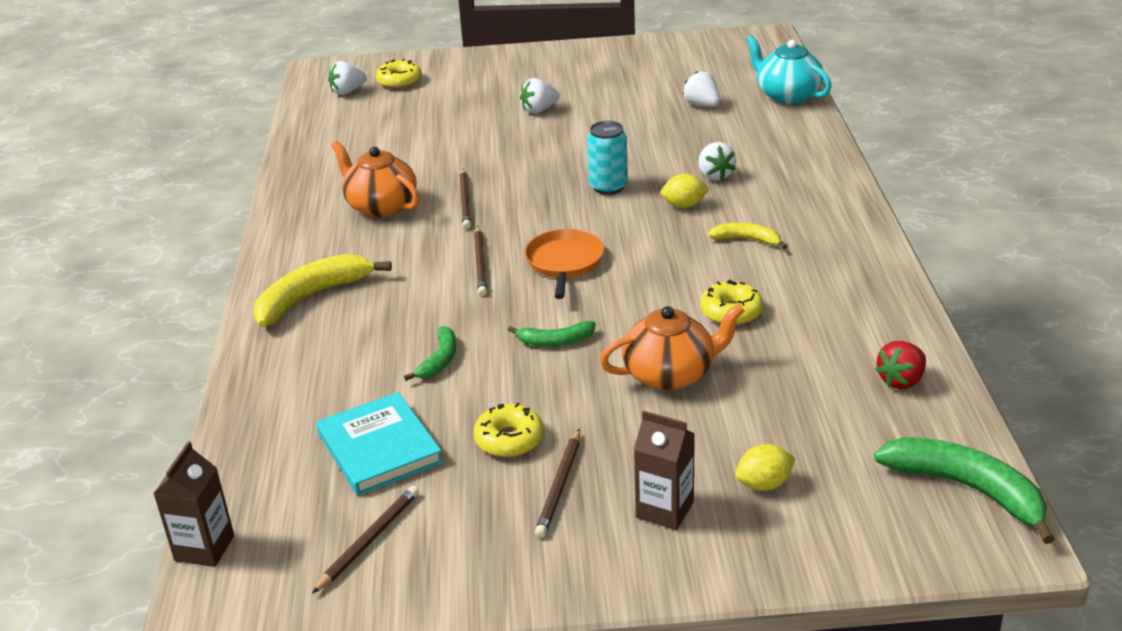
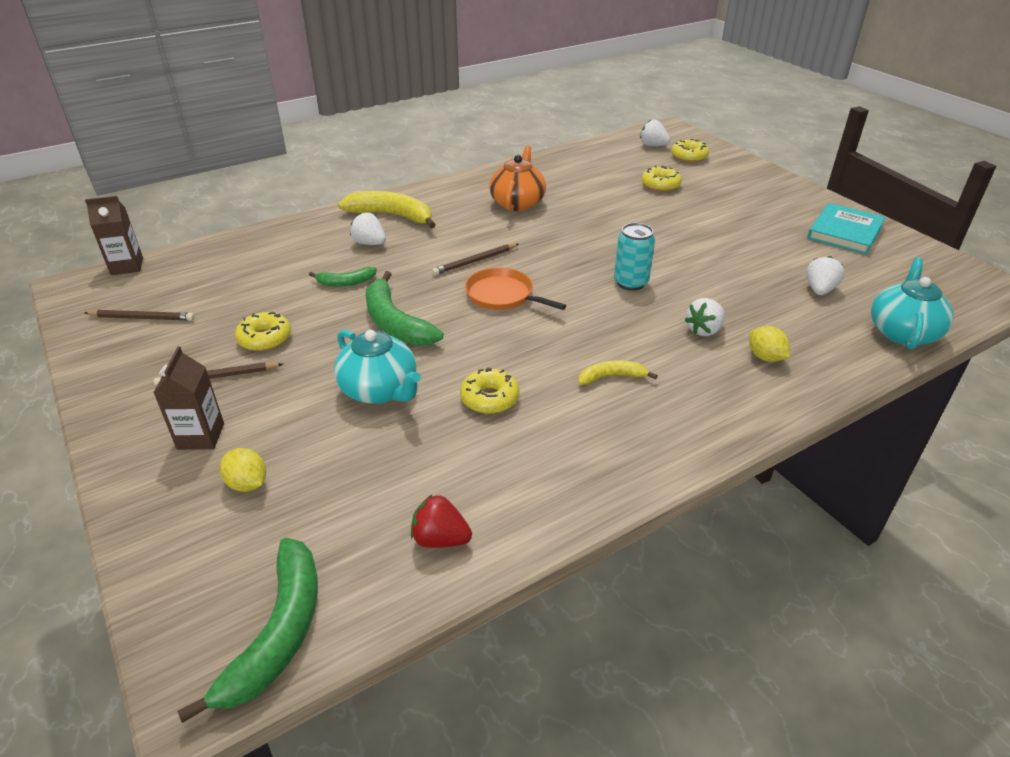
camera: 60 degrees right, 5 degrees up
turquoise book [316,392,443,496] -> turquoise book moved to [807,203,885,254]
brown pencil [460,169,471,229] -> none
green banana [508,321,596,347] -> green banana [366,271,443,345], size x1.84
white strawberry [520,78,560,113] -> white strawberry moved to [350,213,386,245]
orange pan [525,229,604,299] -> orange pan turned 120 degrees counterclockwise [465,268,567,310]
orange teapot [600,304,744,391] -> turquoise teapot [334,330,421,404]
yellow lemon [661,174,709,208] -> yellow lemon moved to [749,326,790,362]
yellow banana [708,223,787,249] -> yellow banana turned 90 degrees counterclockwise [579,361,658,385]
none -> yellow donut [641,166,682,192]

